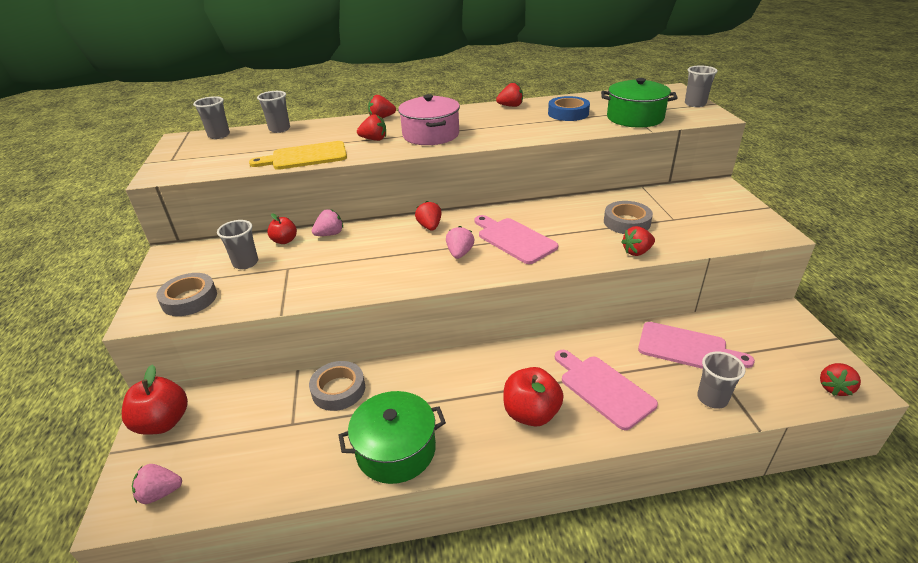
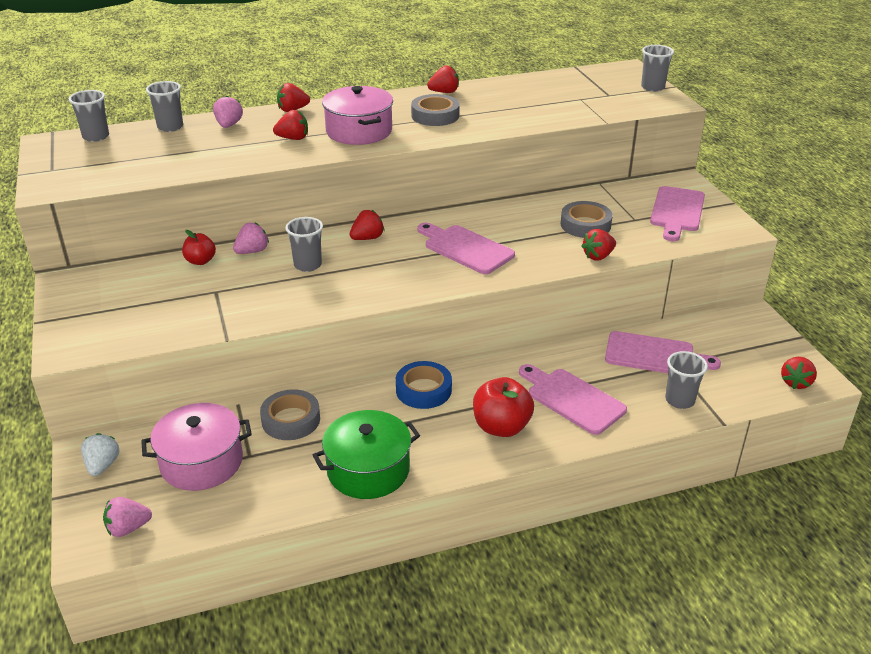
camera: 10 degrees left, 0 degrees up
red apple [122,365,188,435] -> white strawberry [81,433,120,476]
grey tape [156,273,217,316] -> grey tape moved to [411,94,460,126]
grey cup [217,220,258,269] -> grey cup moved to [285,217,323,272]
yellow cutting board [249,141,347,170] -> none
red strawberry [415,201,442,231] -> red strawberry turned 75 degrees clockwise [350,210,384,240]
pink strawberry [446,226,475,259] -> pink strawberry moved to [213,95,243,128]
blue tape [548,96,590,121] -> blue tape moved to [396,361,452,409]
green pot [601,78,678,127] -> none
none -> pink pot [141,403,252,491]
none -> pink cutting board [650,186,705,241]

